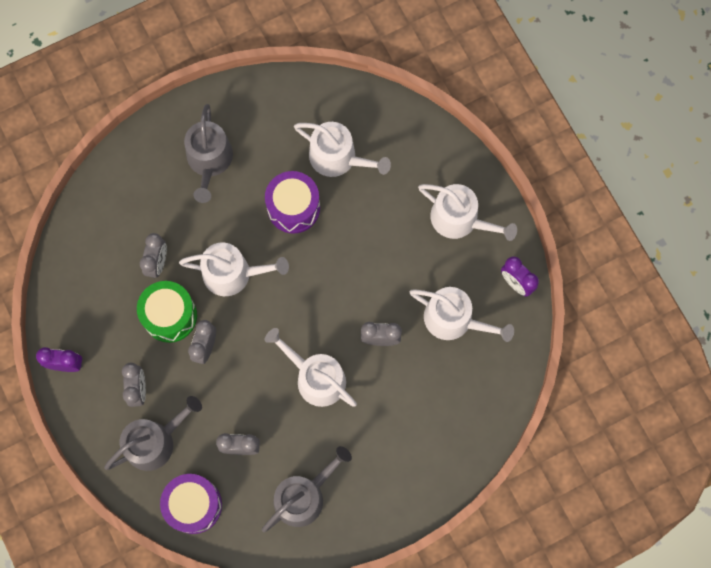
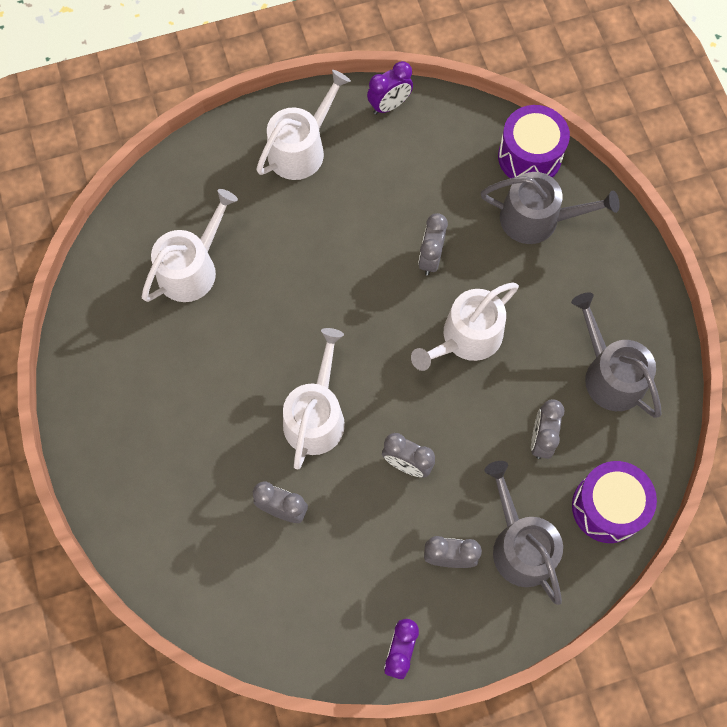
camera: 80 degrees left, 5 degrees down
green drum [137,281,197,343] -> none
grey watering can [184,104,233,203] -> grey watering can moved to [481,172,620,244]
purple drum [265,171,320,234] -> purple drum moved to [498,105,570,178]
white watering can [410,287,514,342] -> none

